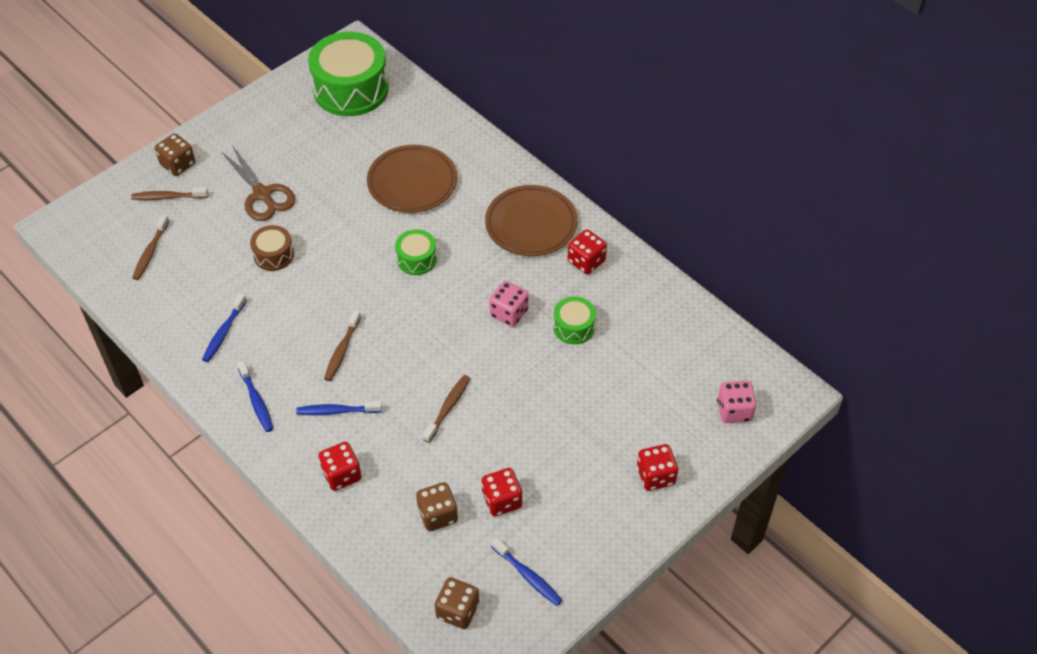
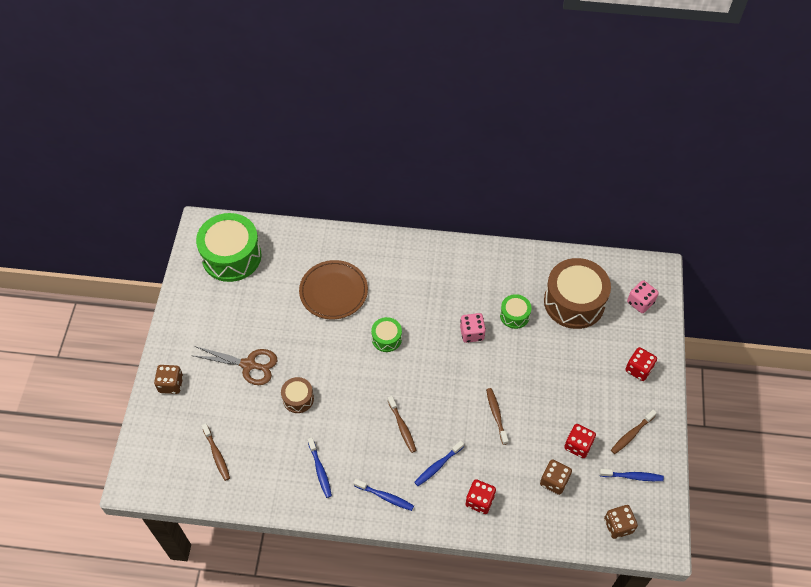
camera: 40 degrees left, 5 degrees up
brown toothbrush [131,187,208,200] -> brown toothbrush moved to [611,410,657,454]
brown plate [485,185,578,256] -> none
red dice [568,229,607,275] -> none
none -> brown drum [544,258,611,329]

